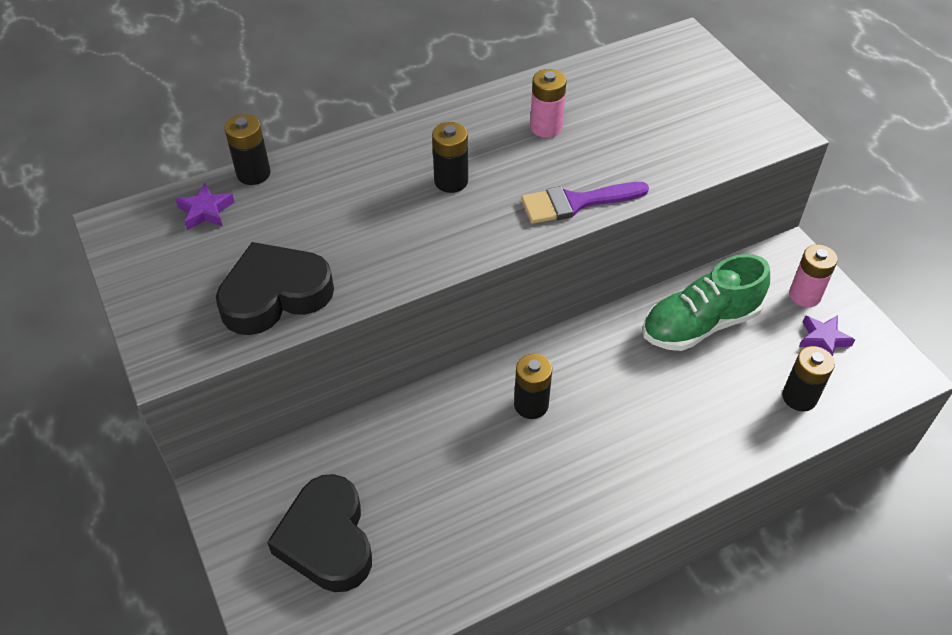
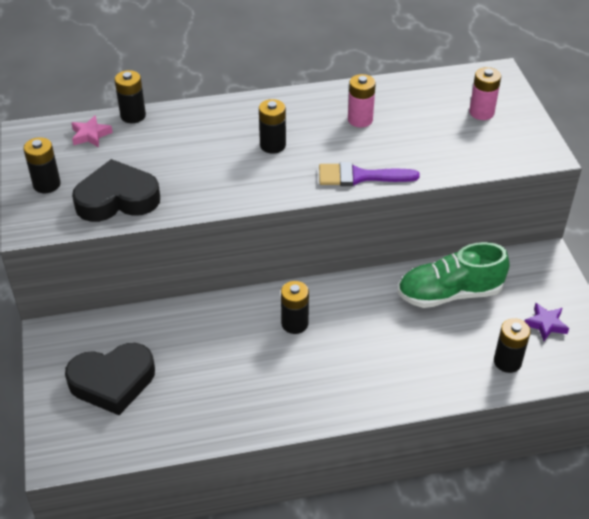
camera: 15 degrees right, 5 degrees down
purple star [175,183,234,230] -> pink star [72,115,113,148]
black heart [267,474,372,592] -> black heart turned 105 degrees counterclockwise [65,343,155,415]
pink battery [789,244,838,307] -> pink battery moved to [469,67,501,120]
none -> black battery [23,137,61,193]

